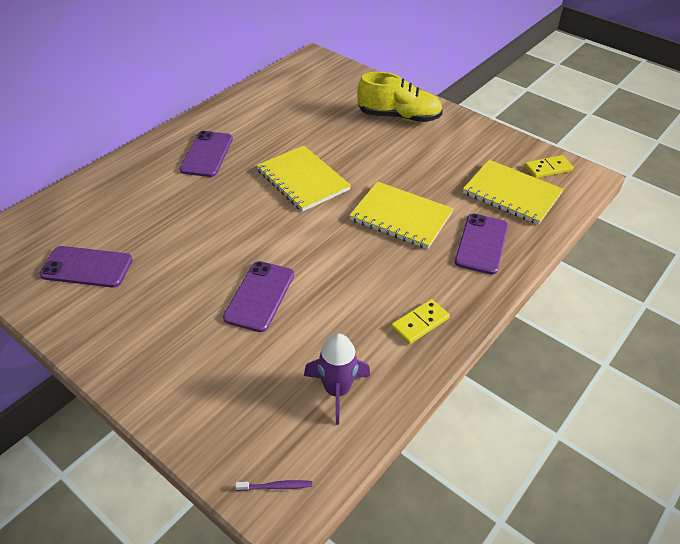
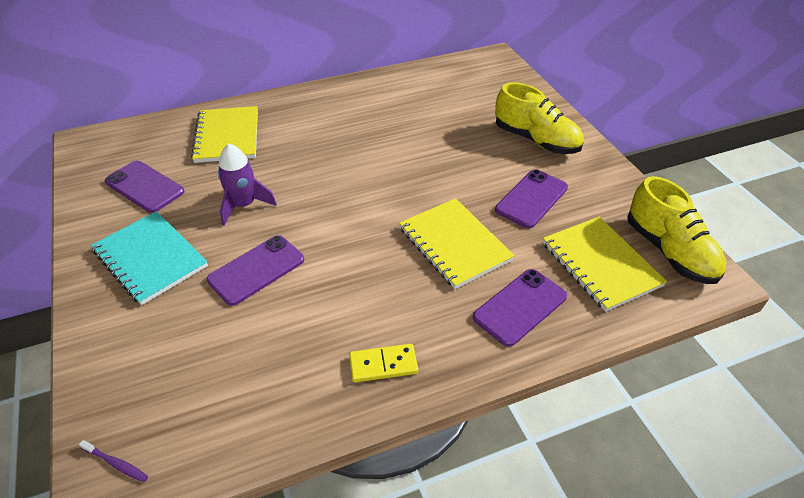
camera: 30 degrees right, 0 degrees up
purple phone [180,131,233,177] -> purple phone moved to [495,169,568,228]
yellow notebook [256,145,351,212] -> yellow notebook moved to [191,106,258,163]
purple rocket [304,334,370,425] -> purple rocket moved to [218,143,277,226]
yellow domino [524,155,574,178] -> yellow shoe [627,176,727,284]
none -> turquoise notebook [91,211,208,305]

